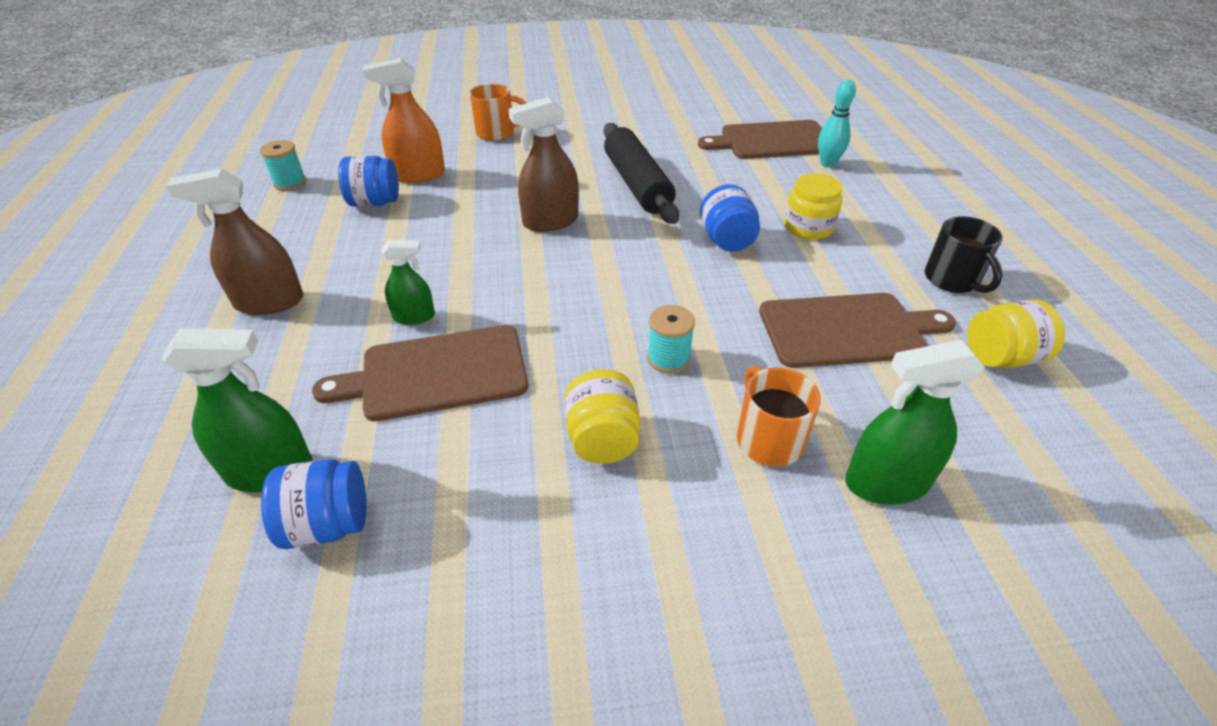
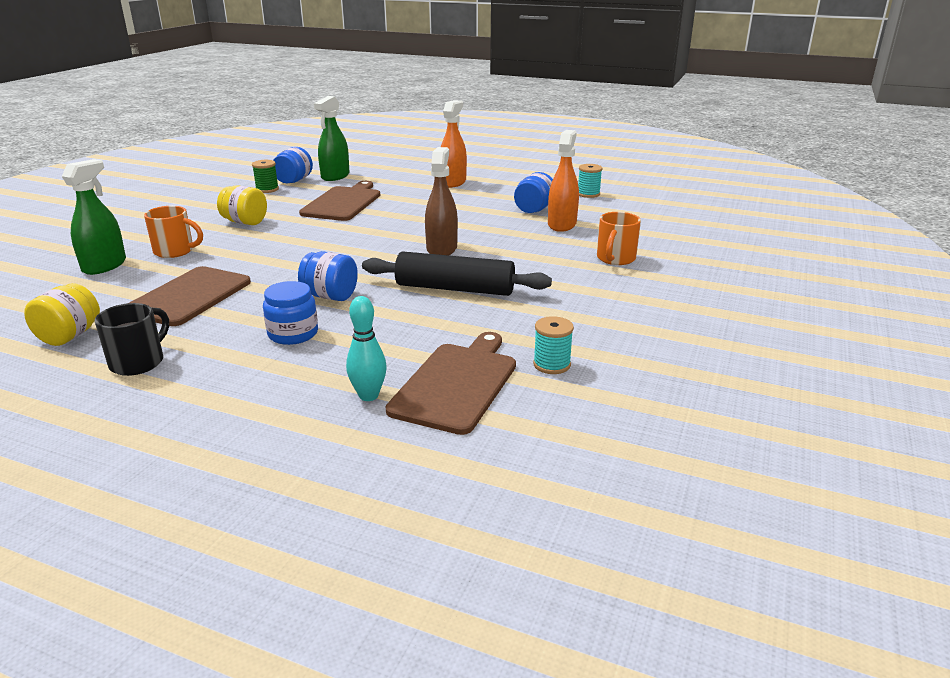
camera: 120 degrees right, 15 degrees down
brown spray bottle [167,169,303,315] -> orange spray bottle [441,100,467,188]
green spray bottle [381,240,435,325] -> none
turquoise spool [647,305,695,374] -> turquoise spool moved to [533,316,574,374]
yellow jar [784,173,842,240] -> blue jar [263,281,318,345]
black mug [925,216,1003,293] -> black mug turned 105 degrees clockwise [95,303,169,376]
none -> green spool [252,160,279,193]

